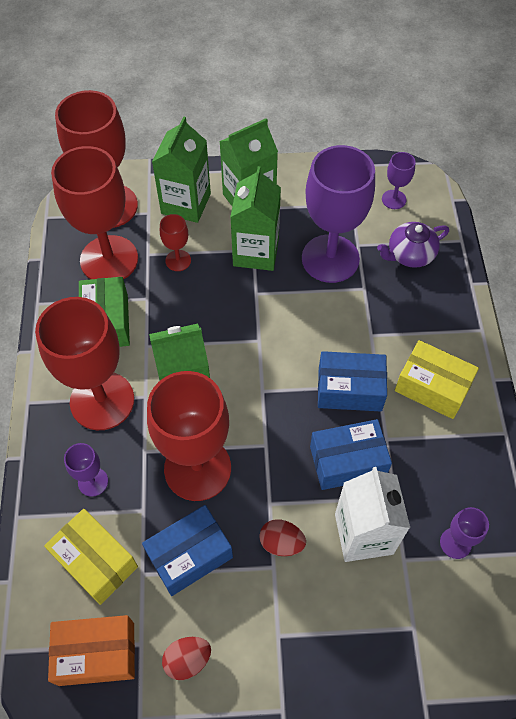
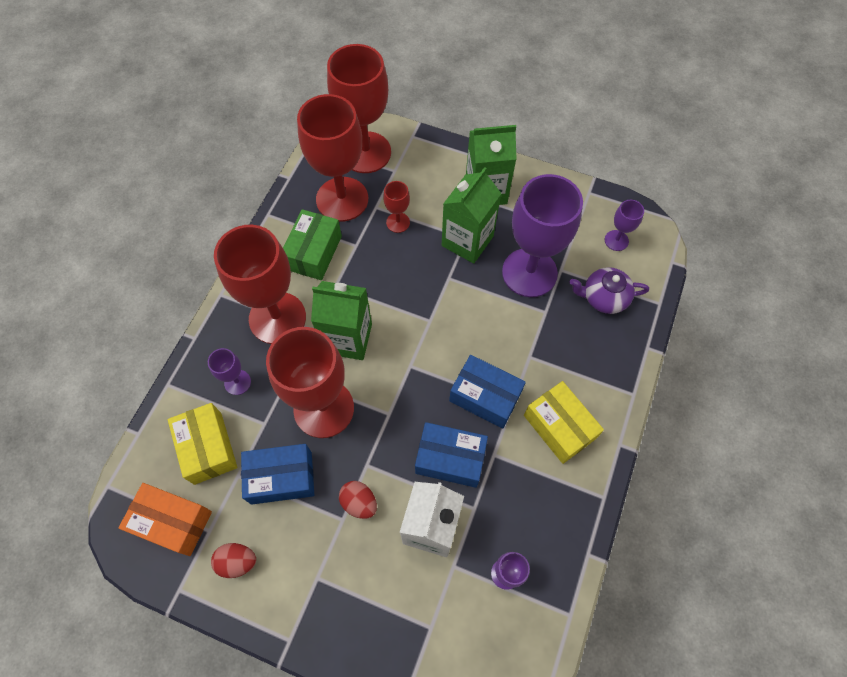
camera: 25 degrees right, 5 degrees up
green carton [152,116,211,223] -> none

